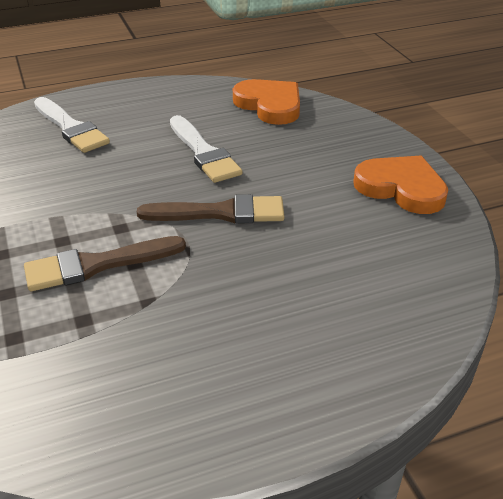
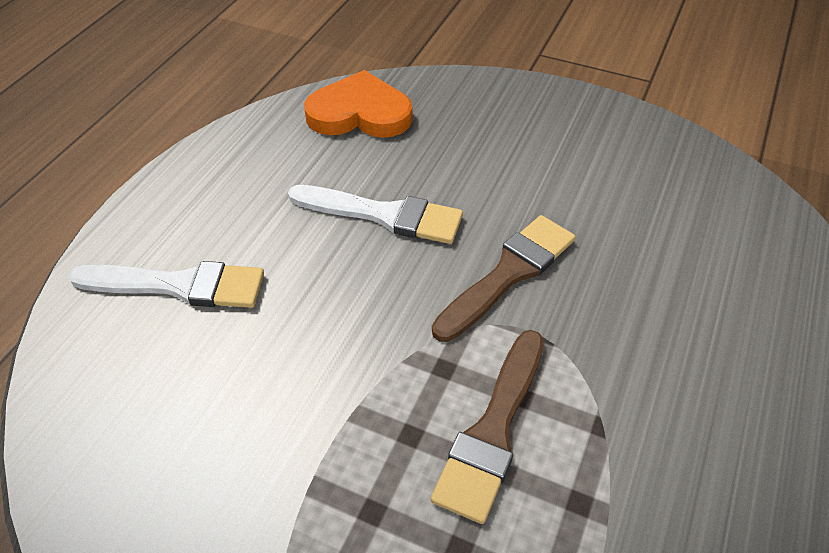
camera: 45 degrees left, 10 degrees up
orange heart [353,156,448,214] -> none

